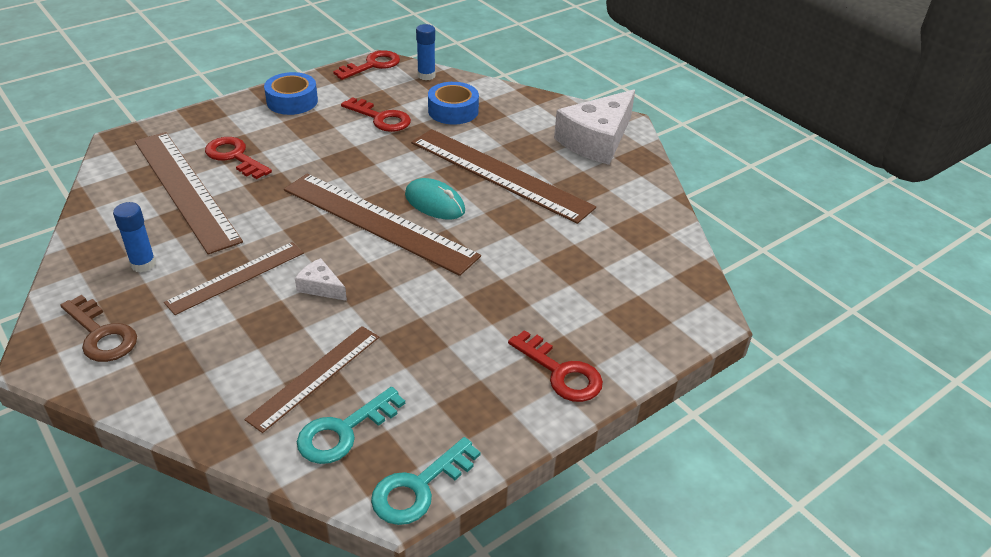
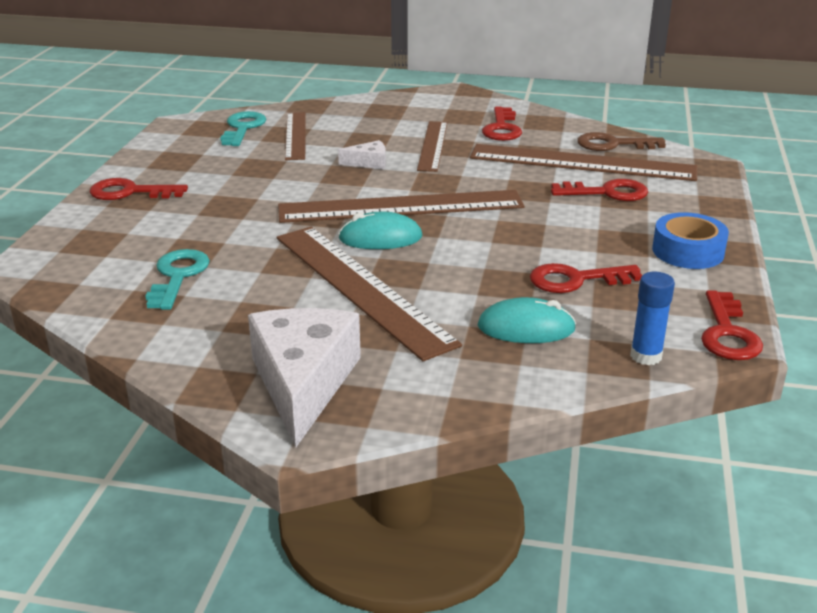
camera: 140 degrees right, 10 degrees down
brown key [60,295,137,362] -> brown key moved to [577,132,666,151]
blue glue stick [113,202,156,272] -> red key [482,107,522,141]
turquoise key [371,437,481,525] -> turquoise key moved to [145,249,210,310]
brown ruler [411,129,596,224] -> brown ruler turned 60 degrees clockwise [276,227,462,361]
blue tape [428,82,479,124] -> turquoise mouse [478,297,576,343]

